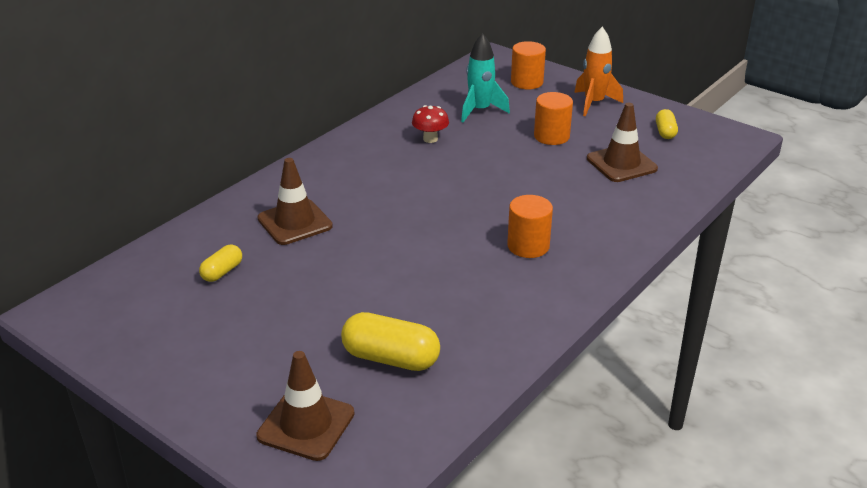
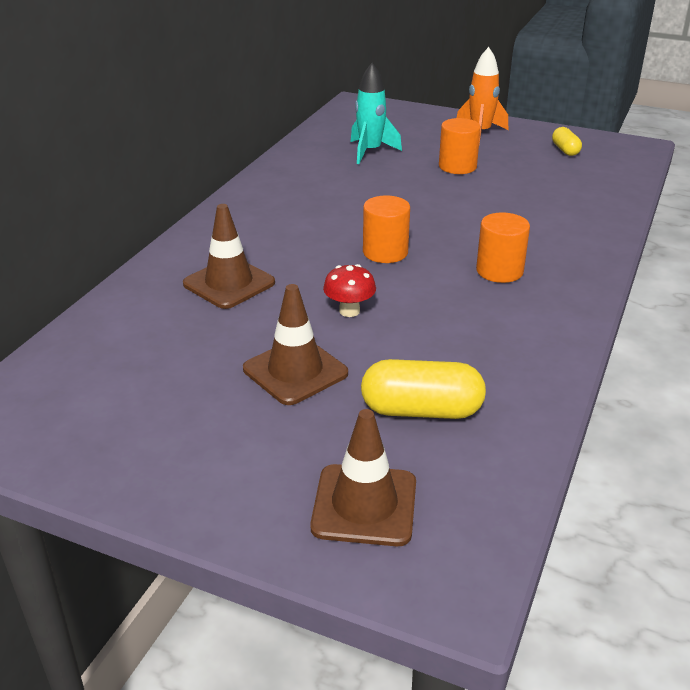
camera: 15 degrees left, 0 degrees up
yellow capsule [199,245,242,282] -> none
red mushroom [412,105,449,143] -> red mushroom moved to [323,264,376,317]
orange cylinder [511,41,546,90] -> orange cylinder moved to [363,195,410,263]
brown traffic cone [587,103,658,182] -> brown traffic cone moved to [243,284,348,405]

